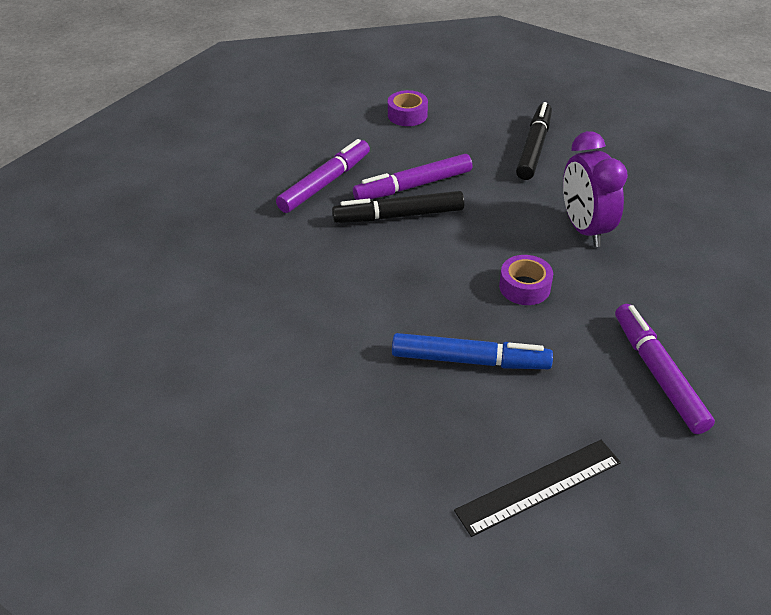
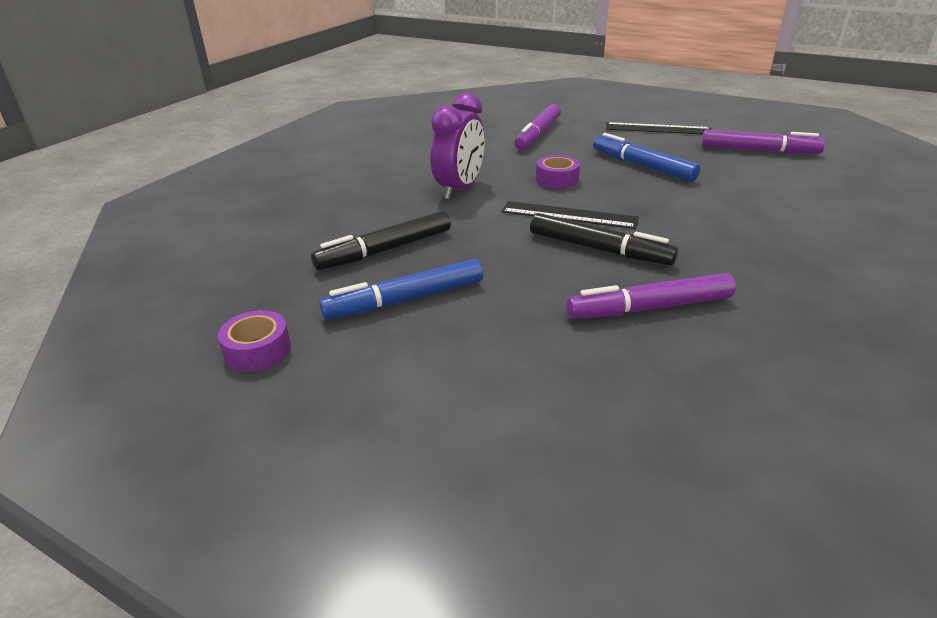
camera: 140 degrees left, 10 degrees down
purple marker [353,154,472,200] -> purple marker moved to [702,130,825,153]
purple tape [388,90,428,126] -> purple tape moved to [218,310,291,372]
none -> blue marker [319,259,483,320]
none -> black ruler [502,201,639,229]

